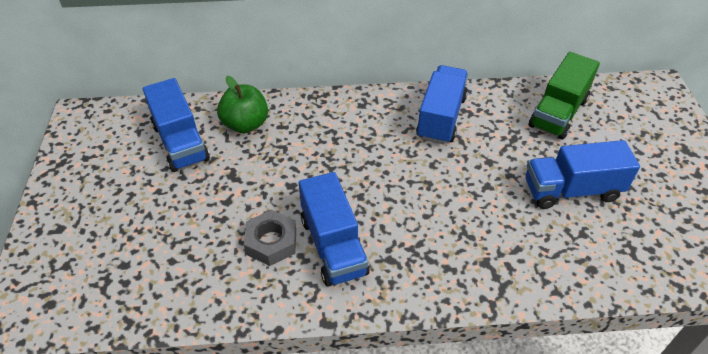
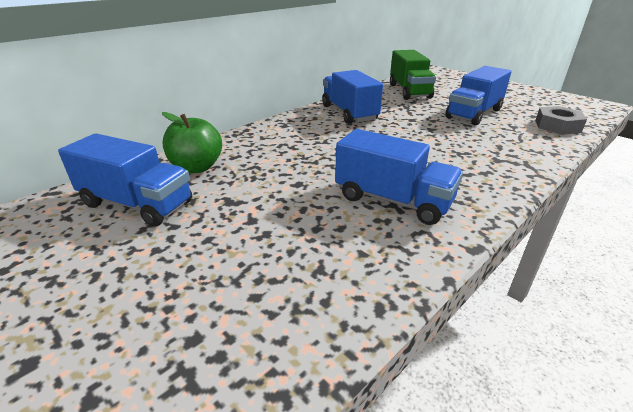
camera: 40 degrees left, 15 degrees down
grey nut [244,210,296,266] -> grey nut moved to [535,106,587,135]

